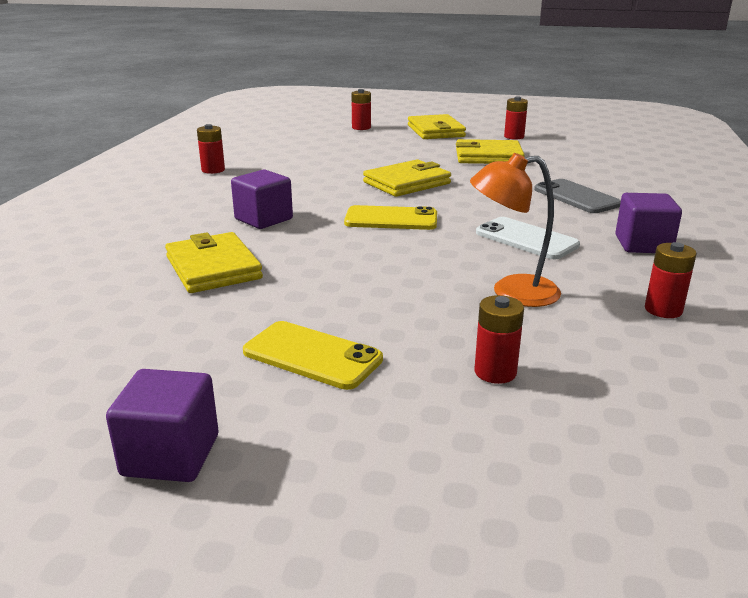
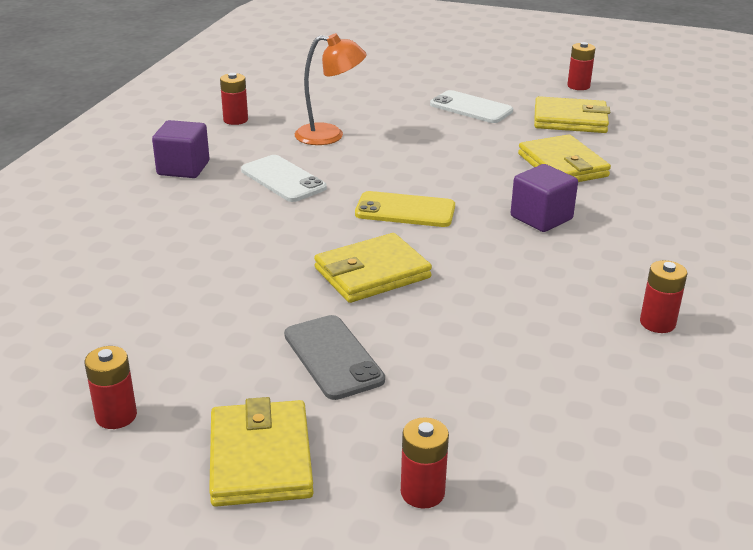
camera: 175 degrees left, 5 degrees up
purple cube [106,369,218,482] -> none
yellow phone [243,321,383,390] -> white phone [430,90,513,123]
yellow wallet [456,139,525,164] -> yellow wallet moved to [534,96,610,133]
red battery [474,295,524,384] -> red battery moved to [567,42,595,90]
grey phone [534,179,621,213] -> grey phone moved to [284,315,385,400]

